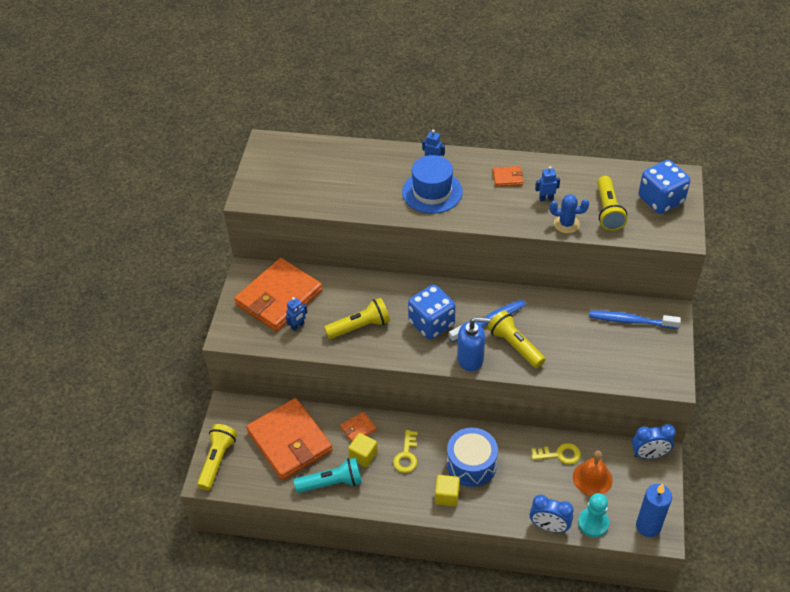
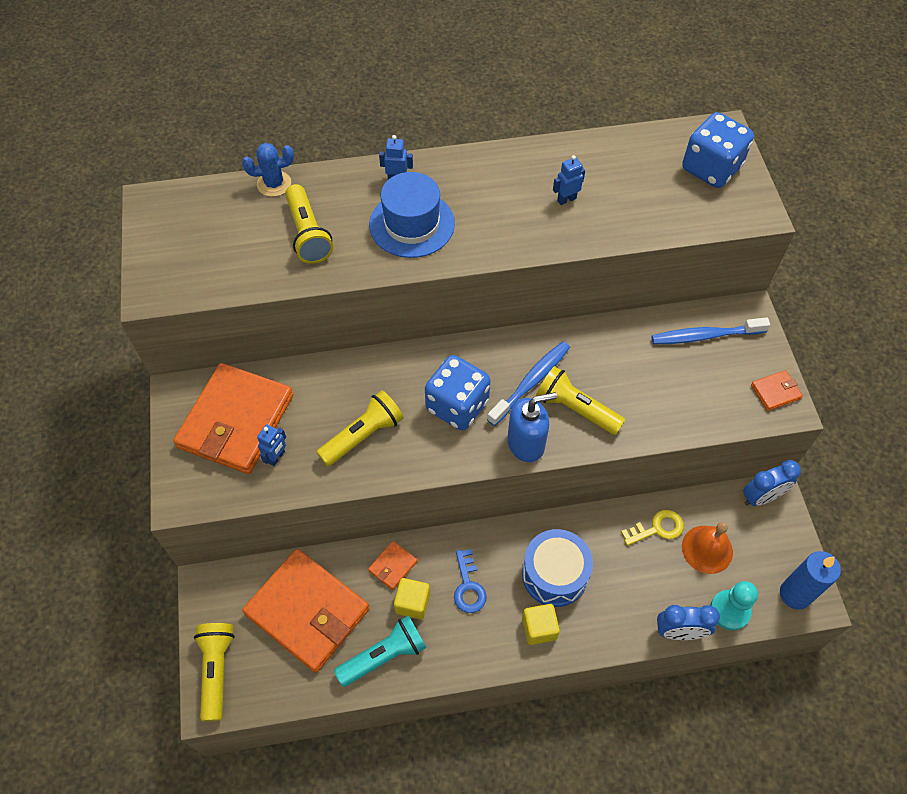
camera: 20 degrees left, 10 degrees up
yellow key [393,430,417,473] -> blue key [454,549,487,613]
orange wallet [493,166,523,187] -> orange wallet moved to [751,370,803,411]
blue cactus [550,194,589,233] -> blue cactus moved to [242,143,294,197]
yellow flashlight [597,176,627,231] -> yellow flashlight moved to [285,184,333,264]

